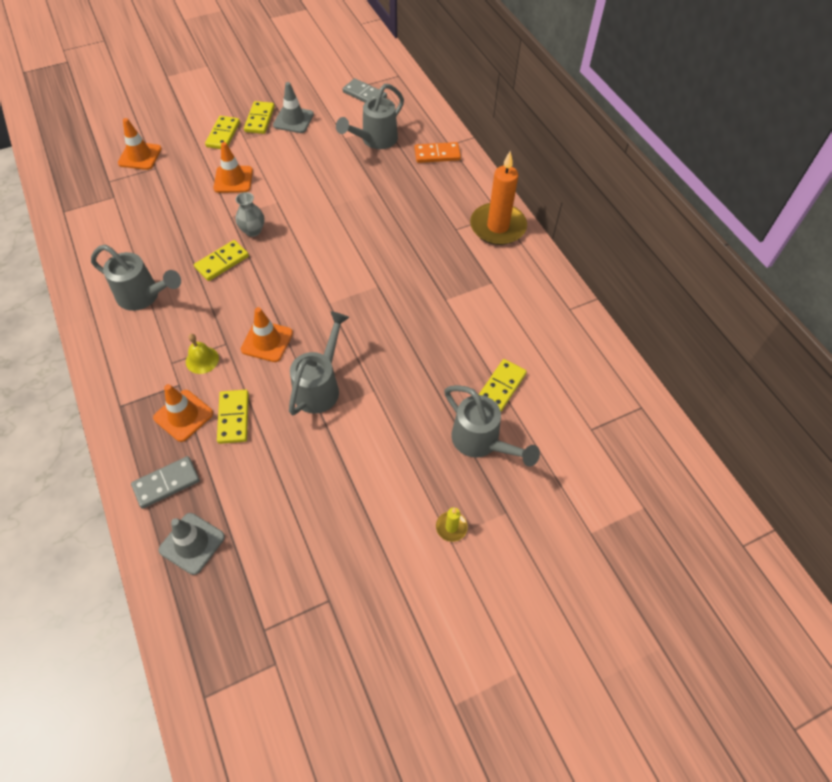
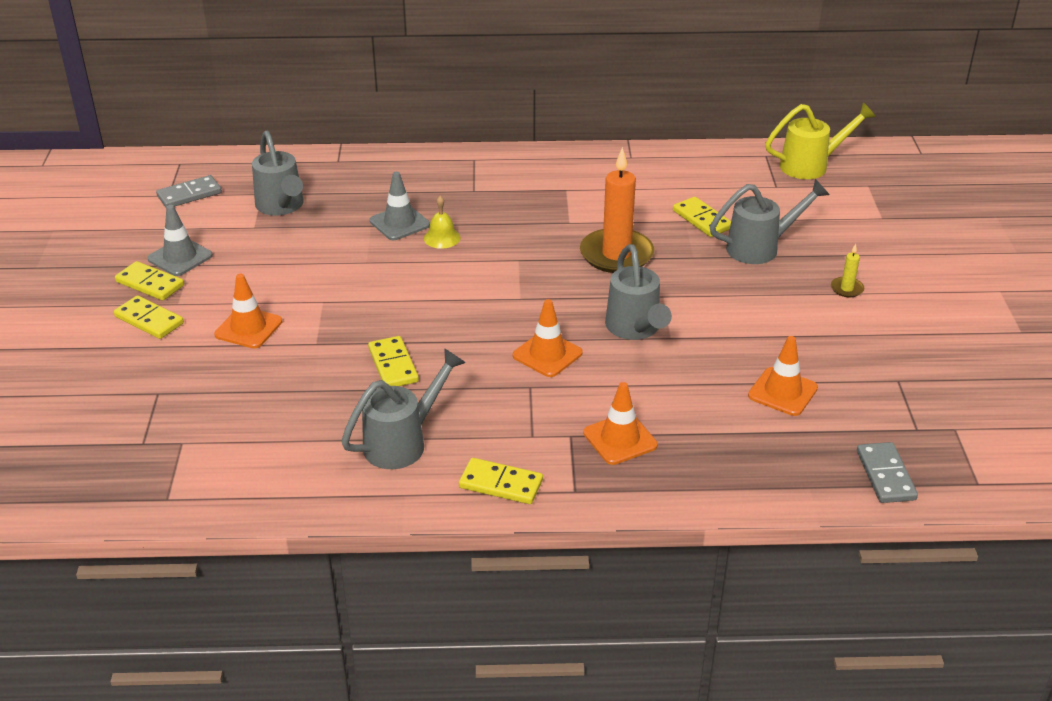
camera: 65 degrees left, 20 degrees down
orange traffic cone [118,118,162,170] -> orange traffic cone moved to [748,336,818,416]
grey domino [131,456,200,509] -> grey domino moved to [857,442,918,503]
grey traffic cone [158,513,225,575] -> grey traffic cone moved to [370,172,430,240]
yellow bell [186,334,219,374] -> yellow bell moved to [424,196,461,249]
yellow domino [217,390,249,444] -> yellow domino moved to [459,458,543,504]
grey vase [235,192,264,237] -> none
grey watering can [289,311,349,415] -> grey watering can turned 150 degrees counterclockwise [605,244,672,340]
orange domino [415,142,461,163] -> none
orange candle [470,152,527,245] -> orange candle moved to [580,147,654,273]
none -> yellow watering can [765,102,876,179]

